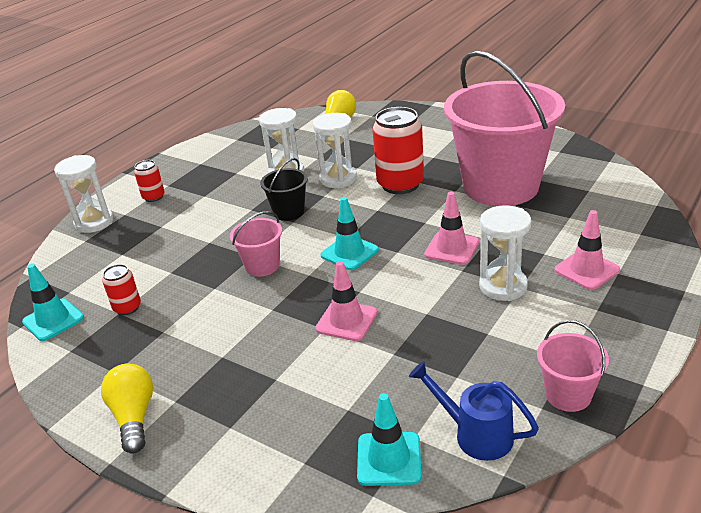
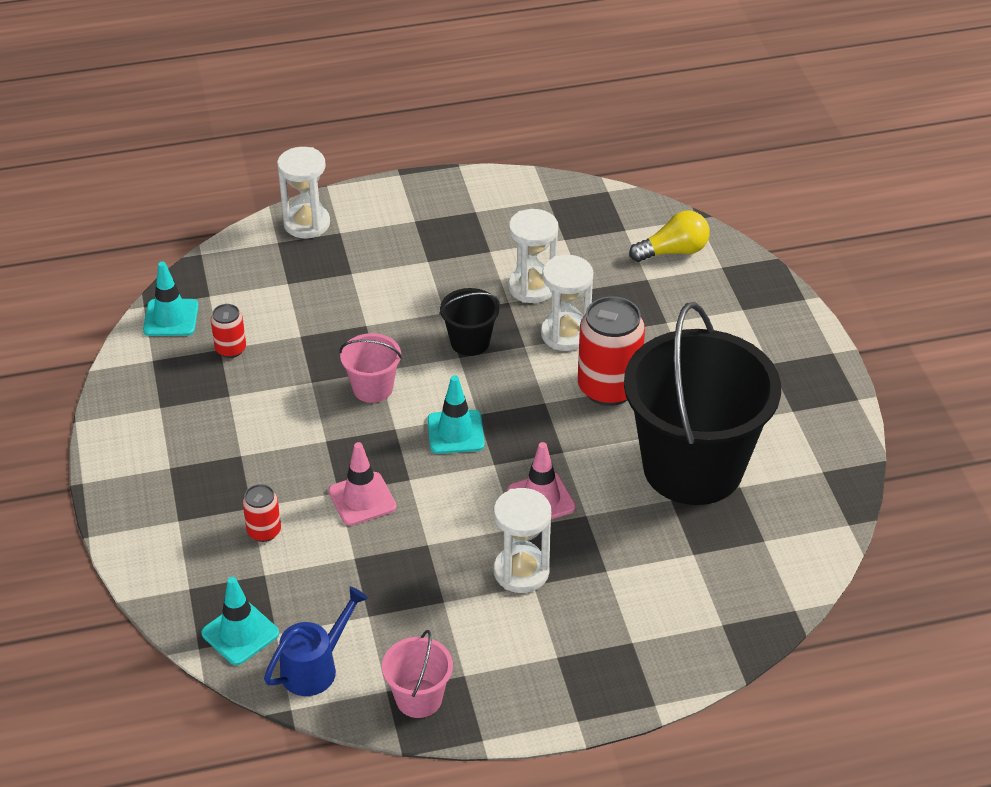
camera: 40 degrees right, 10 degrees up
yellow light bulb [101,363,153,454] -> none
red can [134,160,165,202] -> red can moved to [243,484,281,542]
blue watering can [409,361,539,461] -> blue watering can turned 60 degrees clockwise [264,587,368,696]
pink bucket [444,50,565,206] -> black bucket [624,302,781,505]
pink traffic cone [554,210,620,290] -> none

